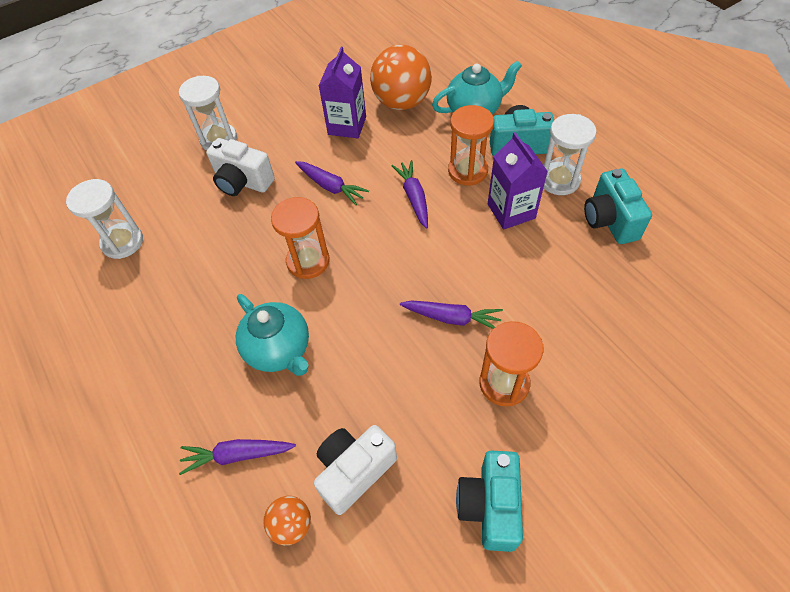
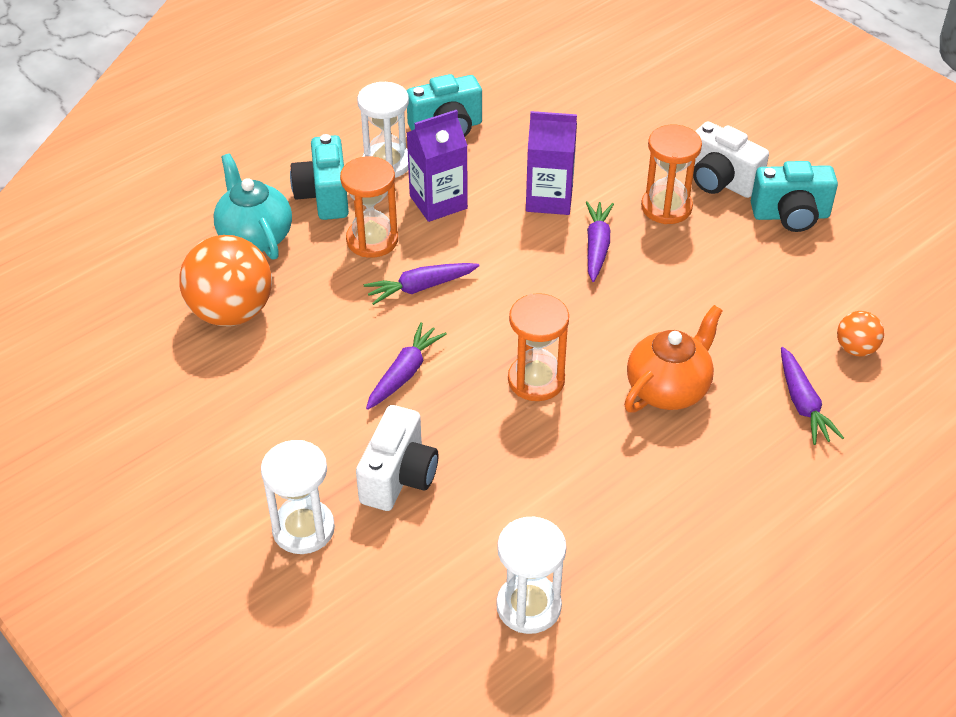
camera: 100 degrees left, 10 degrees down
turquoise teapot [236,294,309,376] -> orange teapot [624,305,723,413]
white camera [314,425,397,515] -> white camera moved to [693,122,769,198]
purple carton [319,47,366,138] -> purple carton moved to [526,111,577,215]

